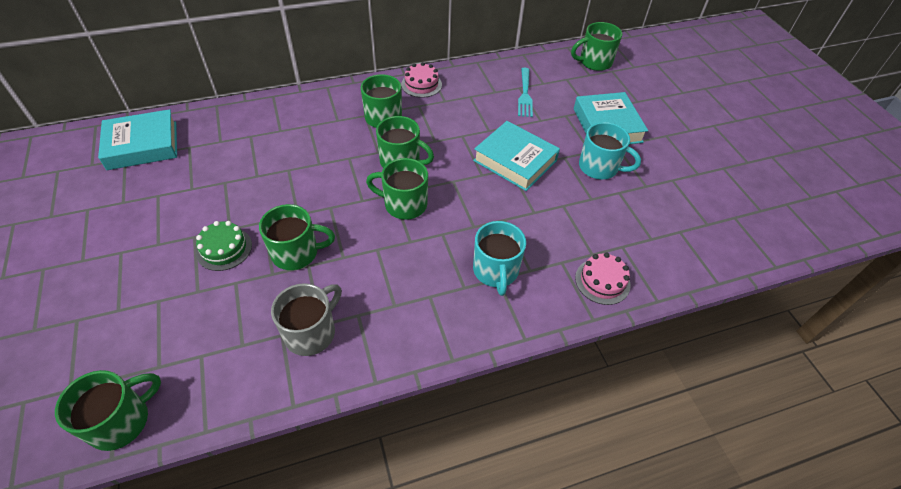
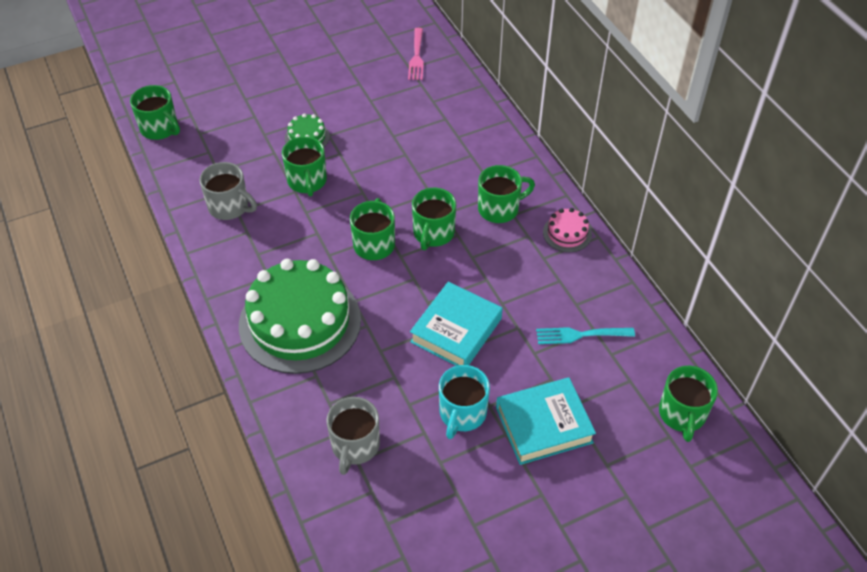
camera: 85 degrees right, 0 degrees up
turquoise book [98,109,177,170] -> pink fork [408,28,424,80]
turquoise mug [473,221,526,296] -> green cake [239,259,361,374]
green mug [571,22,622,71] -> green mug turned 150 degrees counterclockwise [659,366,718,442]
pink cake [575,253,631,305] -> none
none -> grey mug [326,397,380,475]

